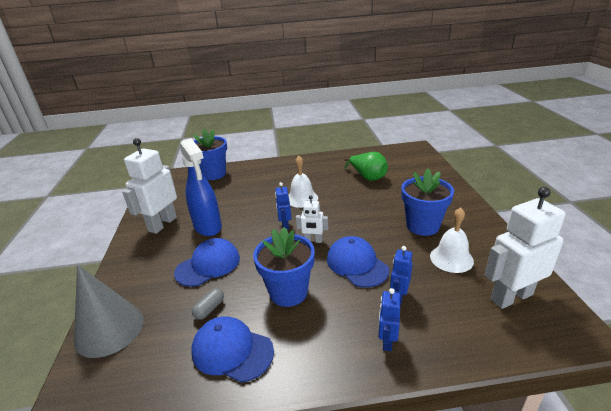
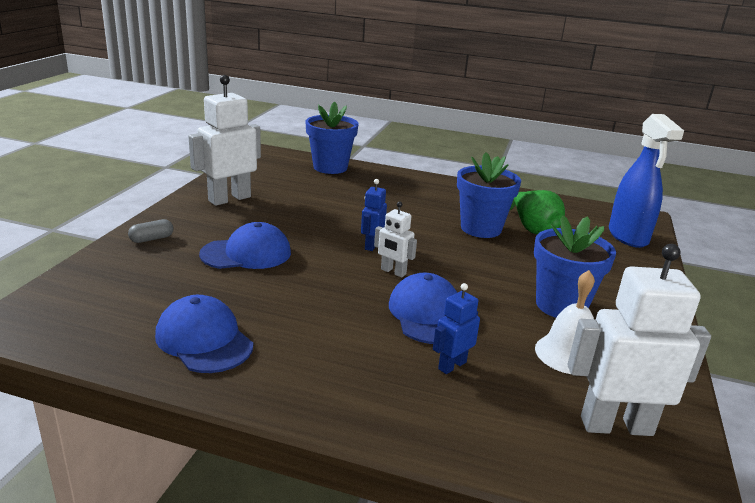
camera: 20 degrees right, 5 degrees down
grey cone [74,265,143,358] -> none
blue spray bottle [180,138,222,236] -> blue spray bottle moved to [609,114,684,248]
grey capsule [192,288,224,320] -> grey capsule moved to [128,219,174,243]
blue flower pot [253,227,315,307] -> blue flower pot moved to [457,152,521,238]
white bell [288,156,318,208] -> none
blue robot [378,288,401,351] -> none

